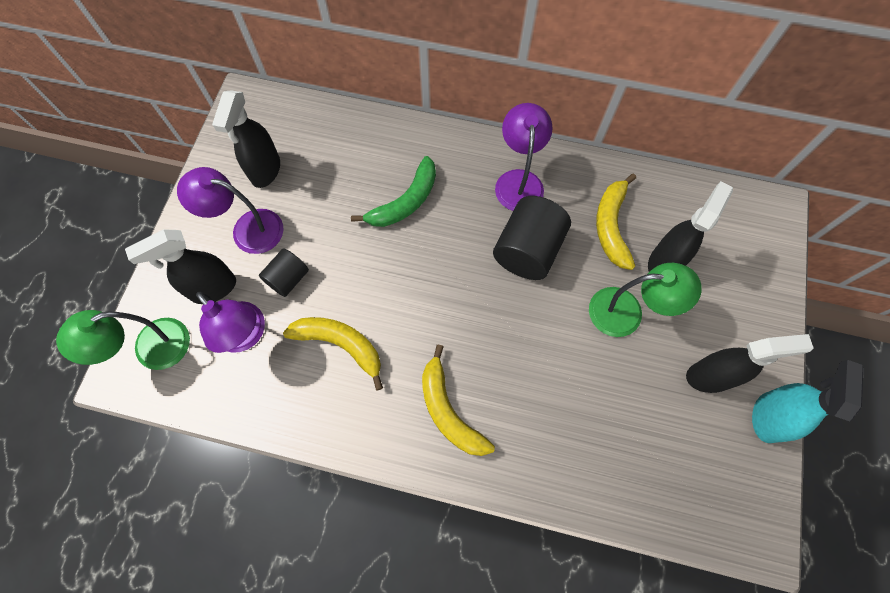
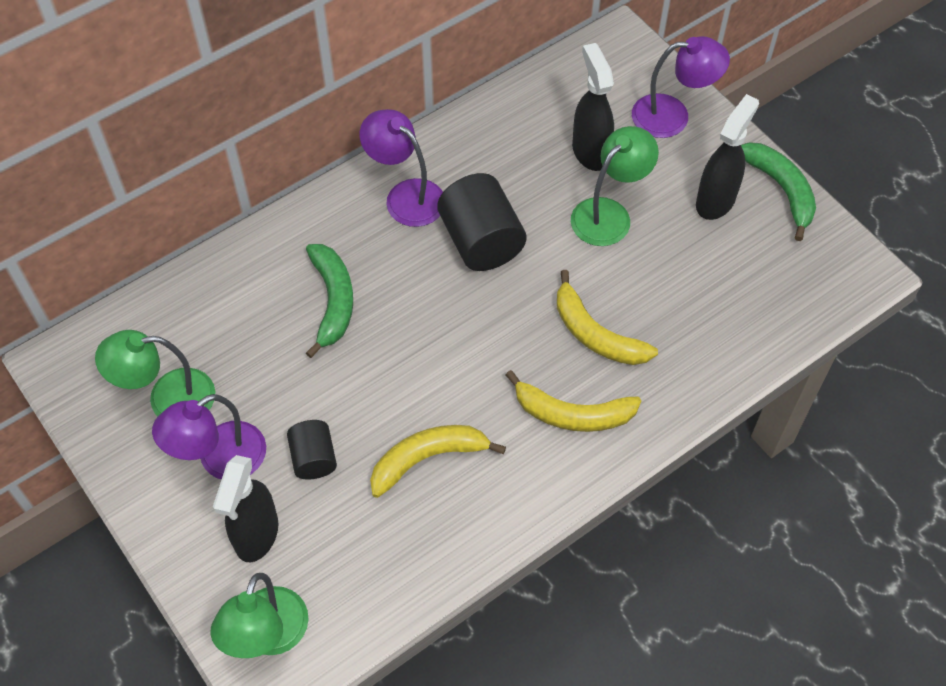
camera: 50 degrees left, 10 degrees down
purple lamp [196,291,265,353] -> purple lamp moved to [632,36,730,138]
black spray bottle [212,90,280,188] -> green lamp [95,330,215,416]
yellow banana [596,173,636,270] -> yellow banana moved to [557,270,658,365]
turquoise spray bottle [752,360,863,443] -> green banana [741,142,816,241]

